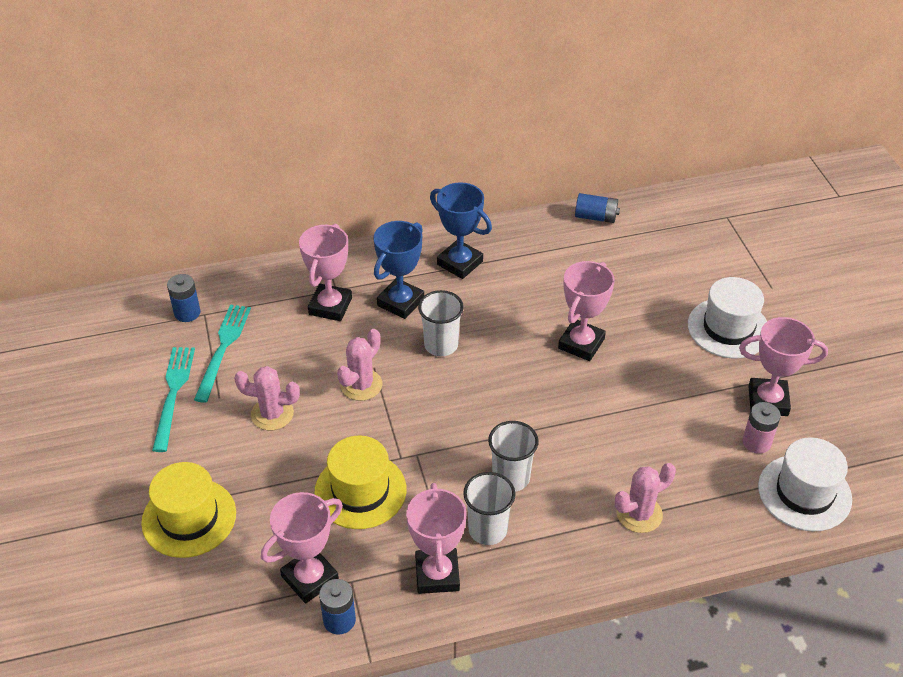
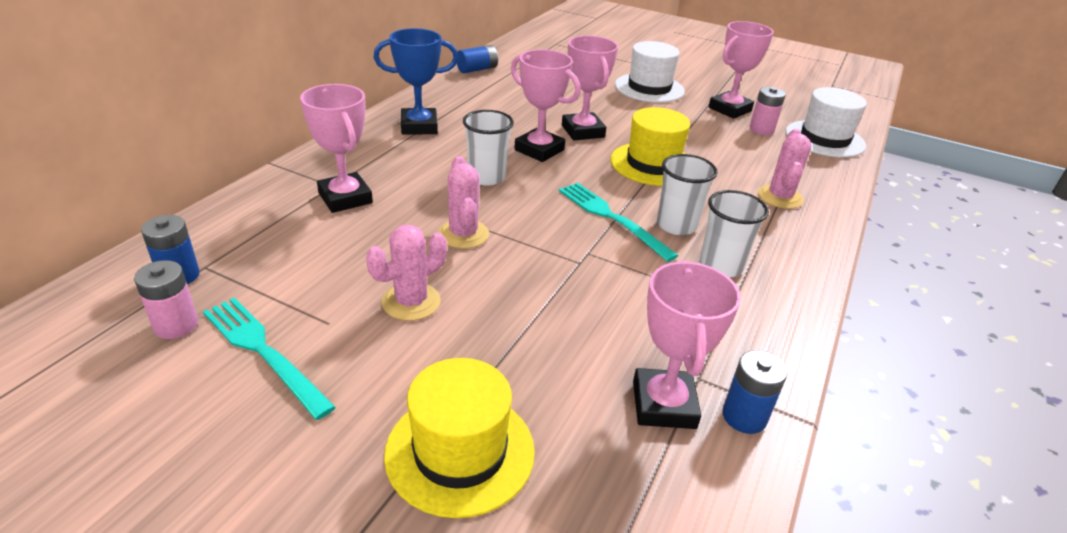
camera: 50 degrees left, 10 degrees down
turquoise fork [194,304,251,403] -> turquoise fork moved to [559,182,679,262]
yellow hat [314,436,406,529] -> yellow hat moved to [610,107,690,186]
blue trophy [373,221,424,319] -> none
pink trophy [406,483,467,594] -> pink trophy moved to [511,49,581,162]
none -> pink battery [134,260,198,339]

